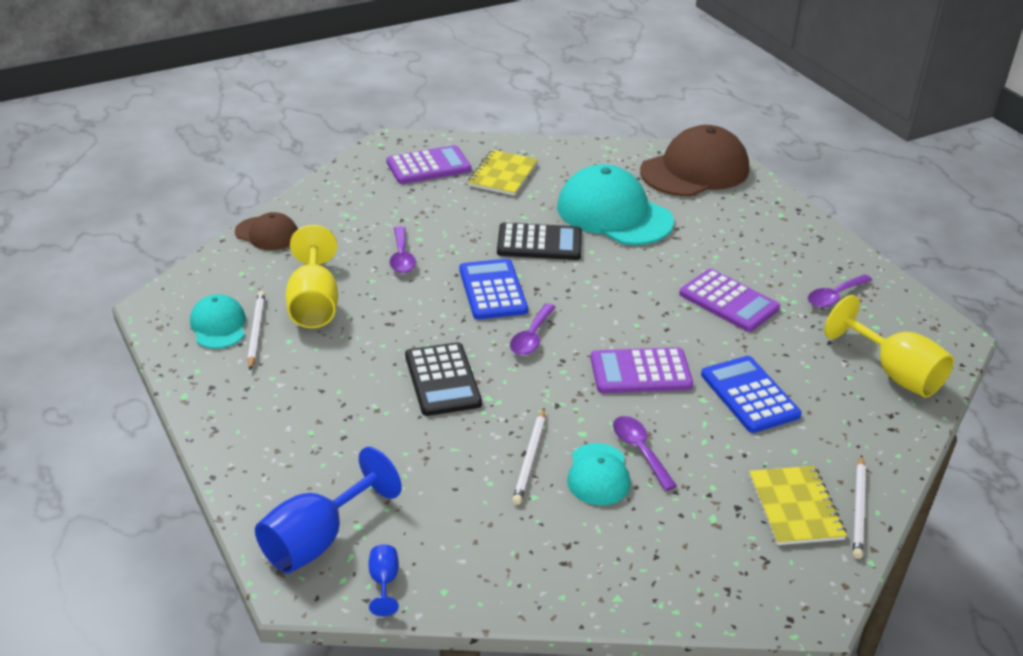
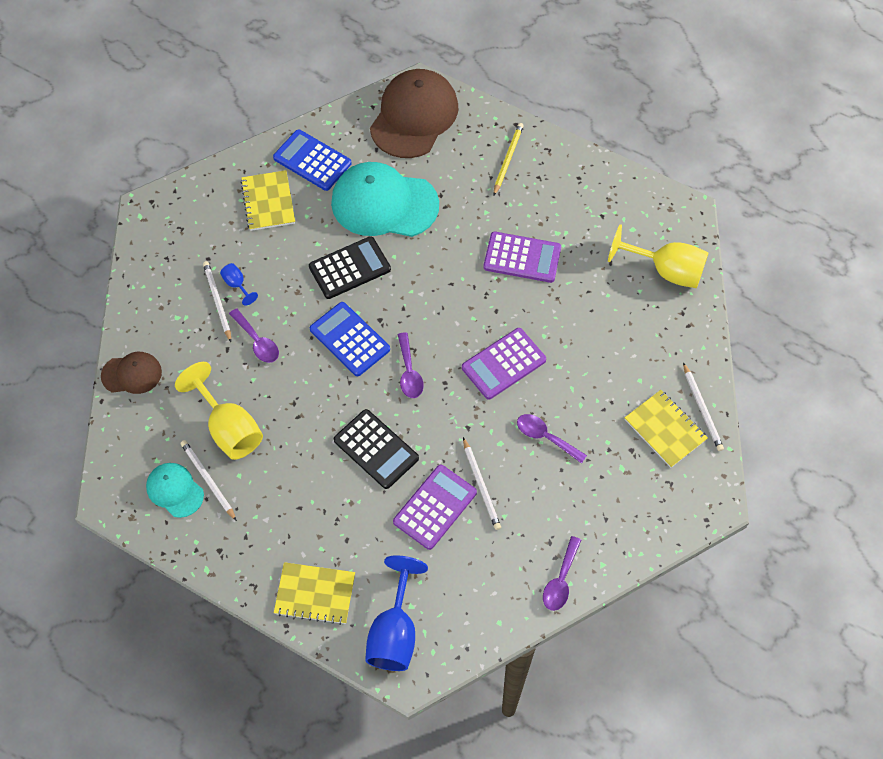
camera: 30 degrees left, 25 degrees up
blue goblet [369,544,399,616] -> blue goblet moved to [220,263,258,306]
purple calculator [386,145,471,184] -> purple calculator moved to [393,464,477,550]
turquoise cap [567,443,630,505] -> none
blue calculator [701,356,802,433] -> blue calculator moved to [273,129,351,191]
purple spoon [808,274,872,308] -> purple spoon moved to [543,536,581,611]
none -> white pencil [203,261,231,342]
none -> yellow notebook [274,562,355,625]
none -> yellow pencil [494,123,524,195]

